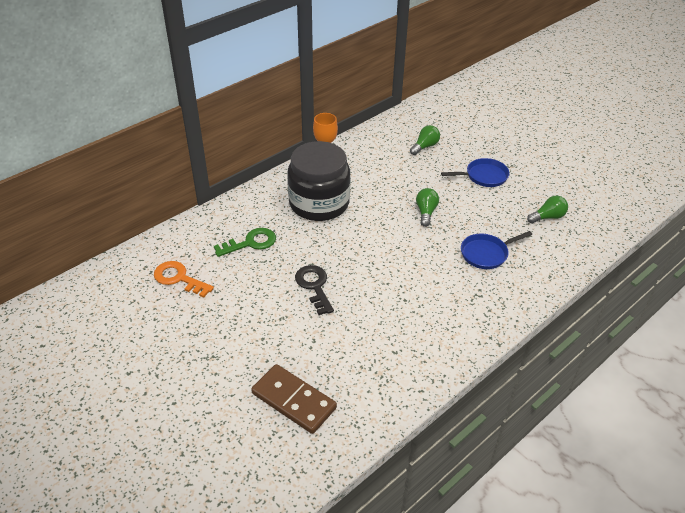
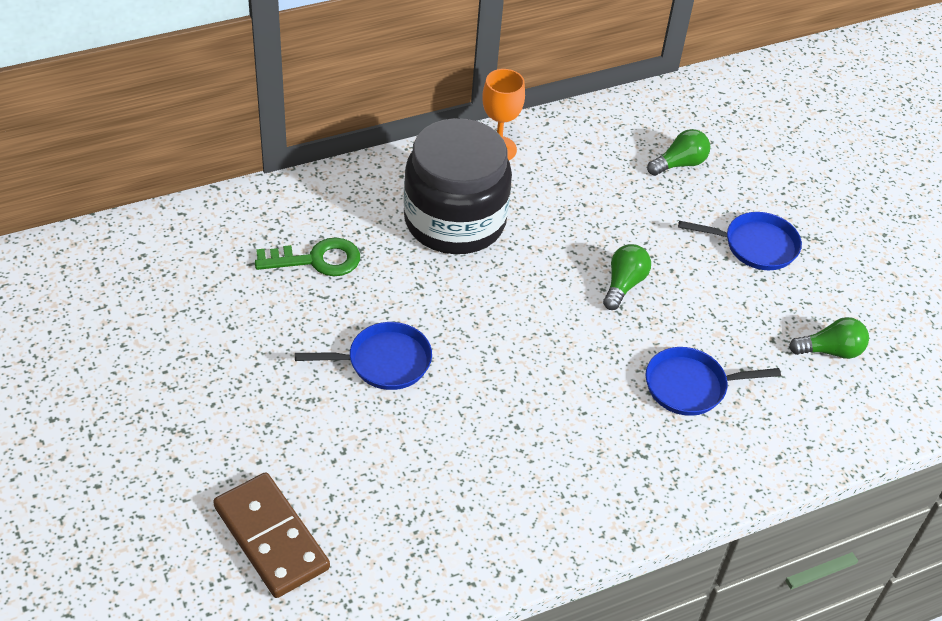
camera: 15 degrees right, 5 degrees up
orange key [154,261,214,298] -> none
black key [295,265,334,315] -> blue pan [295,322,432,390]

